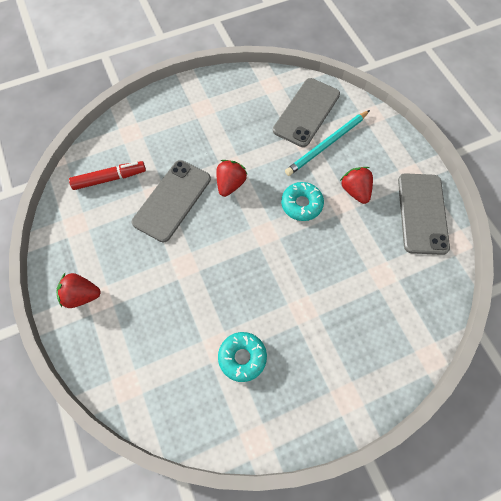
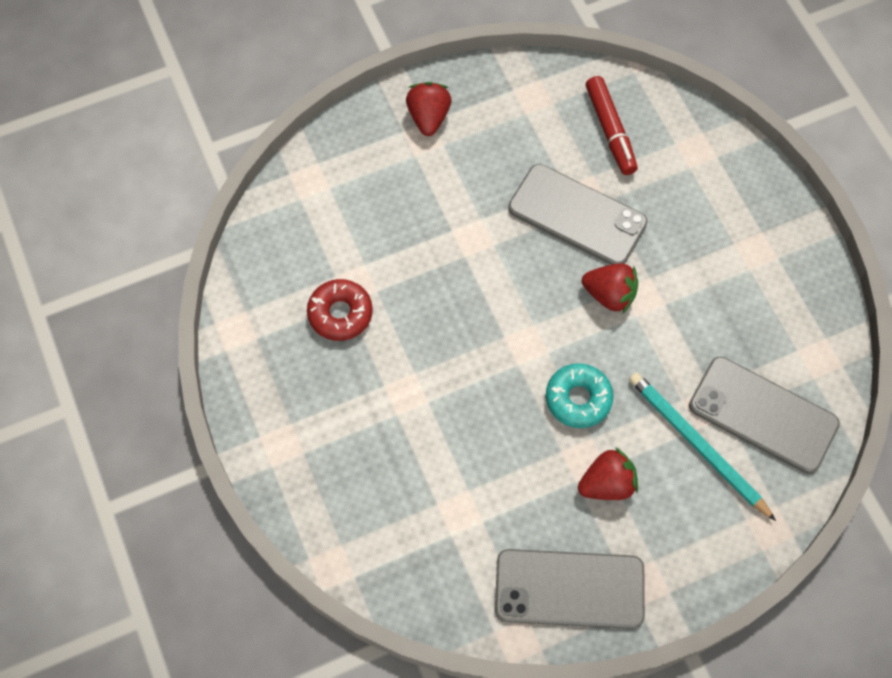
camera: 90 degrees right, 0 degrees up
turquoise donut [218,332,267,382] -> red donut [307,279,373,341]

